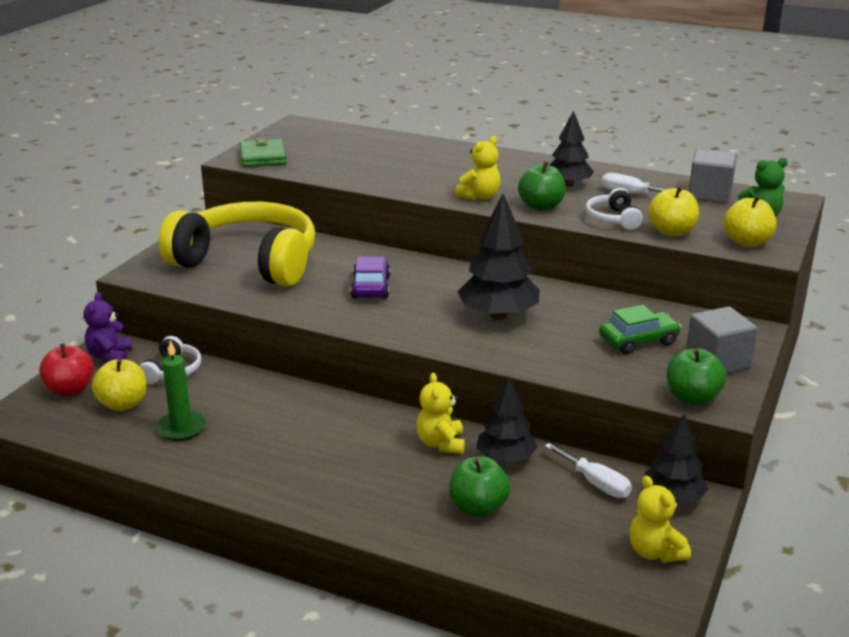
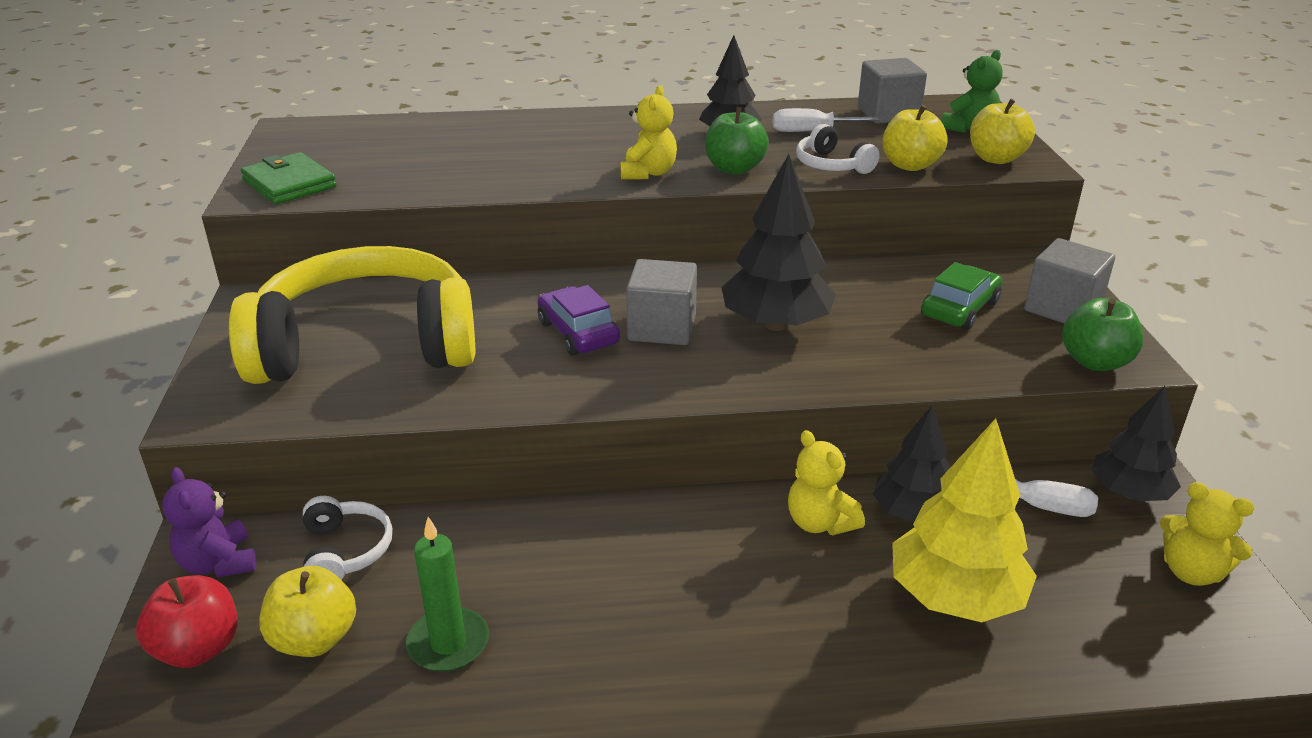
camera: 30 degrees left, 5 degrees up
green apple [449,456,511,517] -> yellow tree [892,418,1037,622]
none -> grey cube [626,259,697,345]

